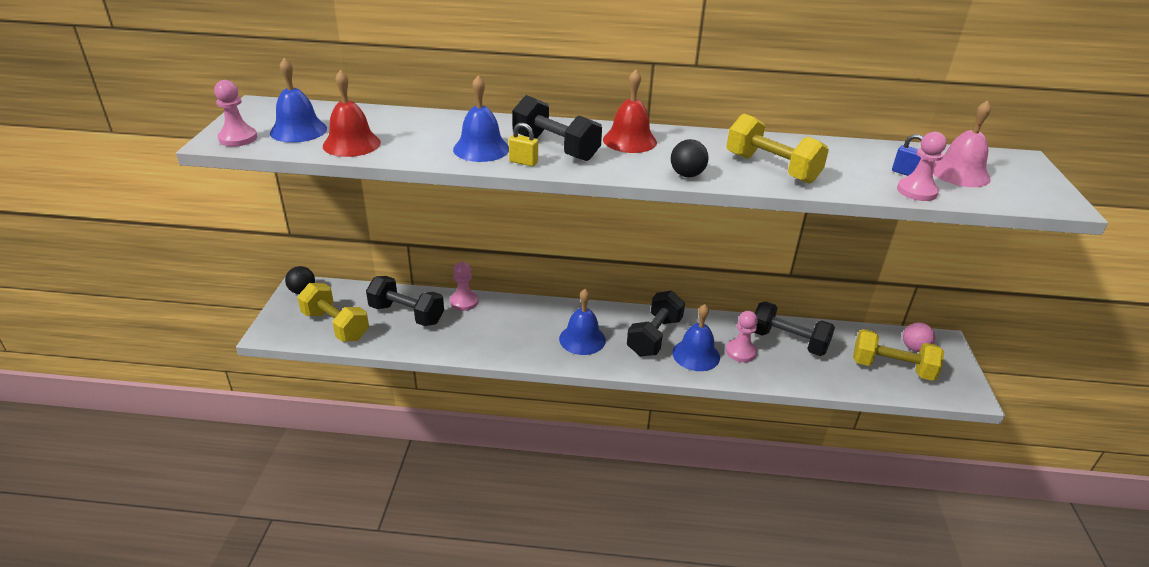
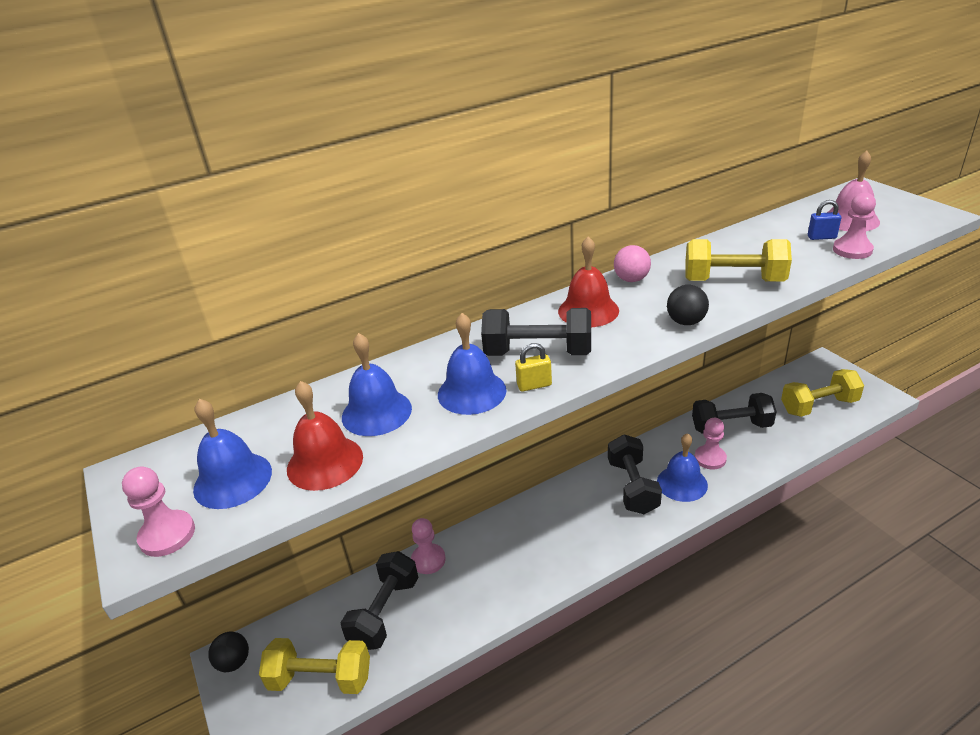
camera: 30 degrees left, 0 degrees up
black dumbbell [366,276,444,326] -> black dumbbell turned 60 degrees counterclockwise [341,551,418,650]
blue bell [559,289,606,355] -> blue bell moved to [342,333,412,436]
pink ball [903,322,935,352] -> pink ball moved to [614,245,651,282]

